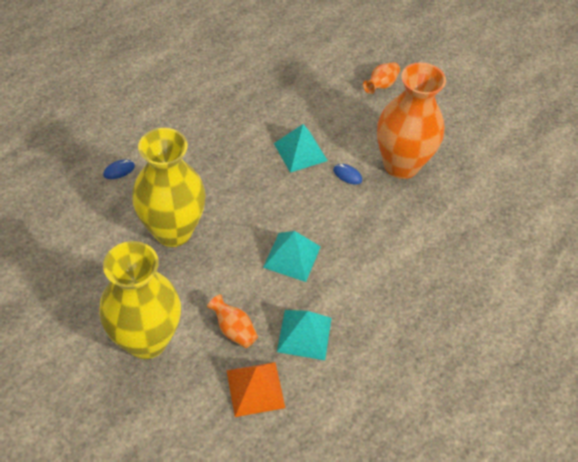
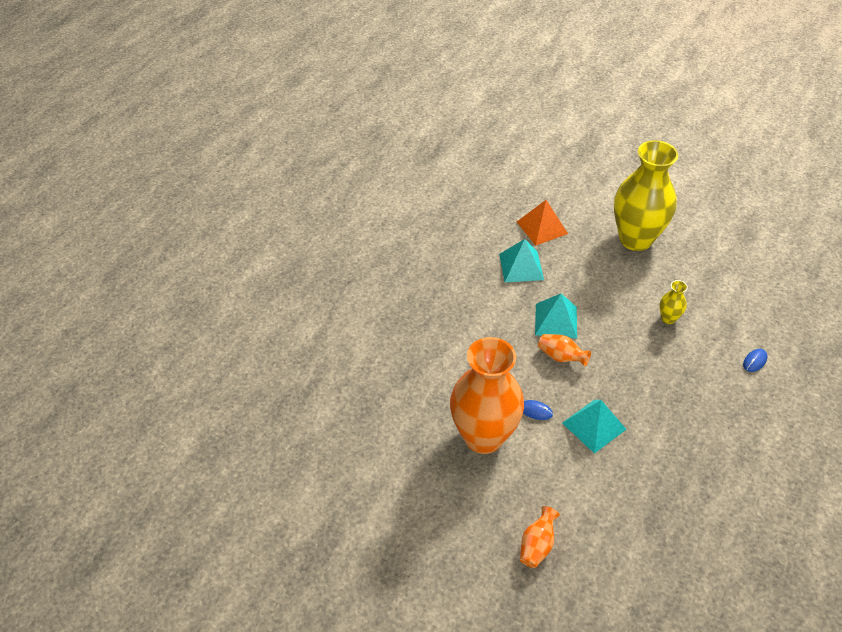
camera: 170 degrees right, 5 degrees down
yellow vase [132,128,206,247] -> yellow vase [659,280,688,324], size x0.41
orange vase [207,294,258,348] -> orange vase moved to [538,334,591,366]

